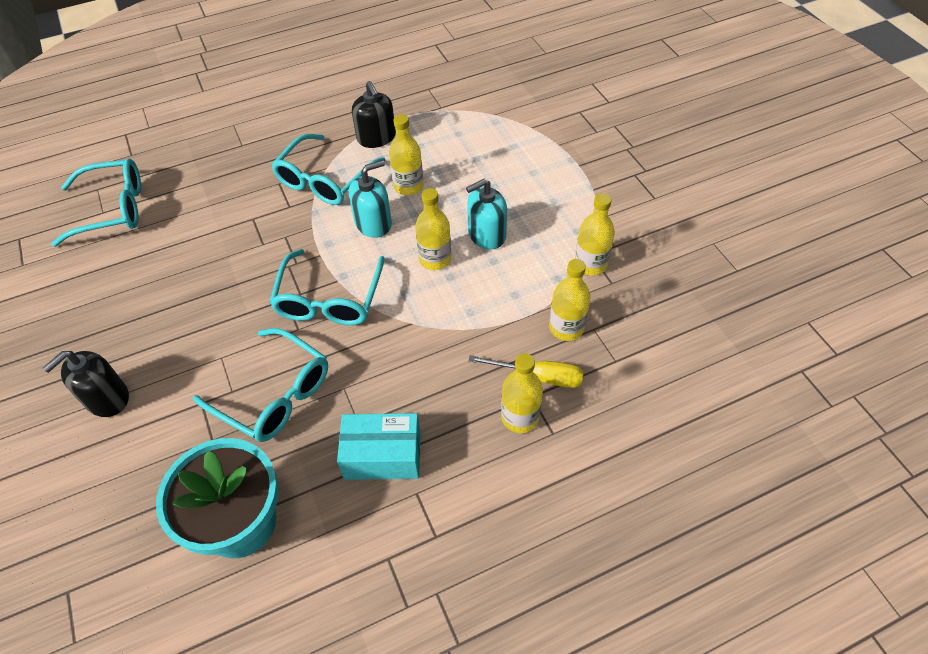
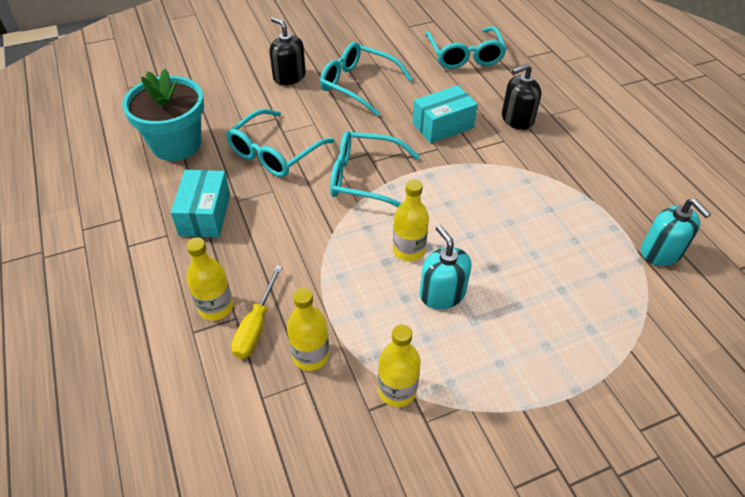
camera: 90 degrees right, 5 degrees down
turquoise glasses [271,134,386,205] -> turquoise glasses moved to [320,42,413,116]
turquoise soap dispenser [349,160,392,238] -> turquoise soap dispenser moved to [641,199,711,266]
black soap dispenser [352,81,396,148] -> black soap dispenser moved to [502,64,542,130]
yellow bottle [389,114,424,195] -> none
none -> turquoise box [412,85,478,143]

